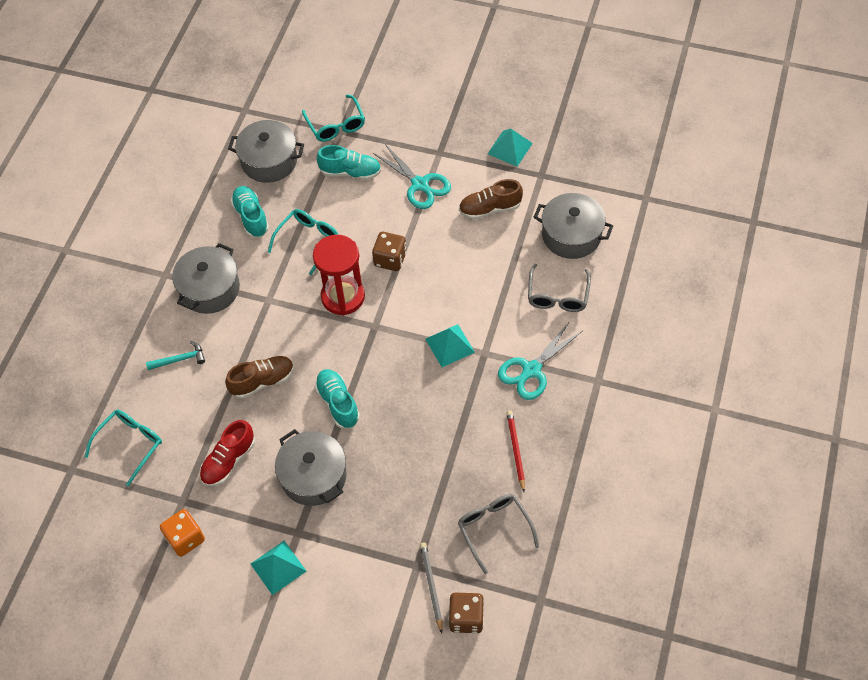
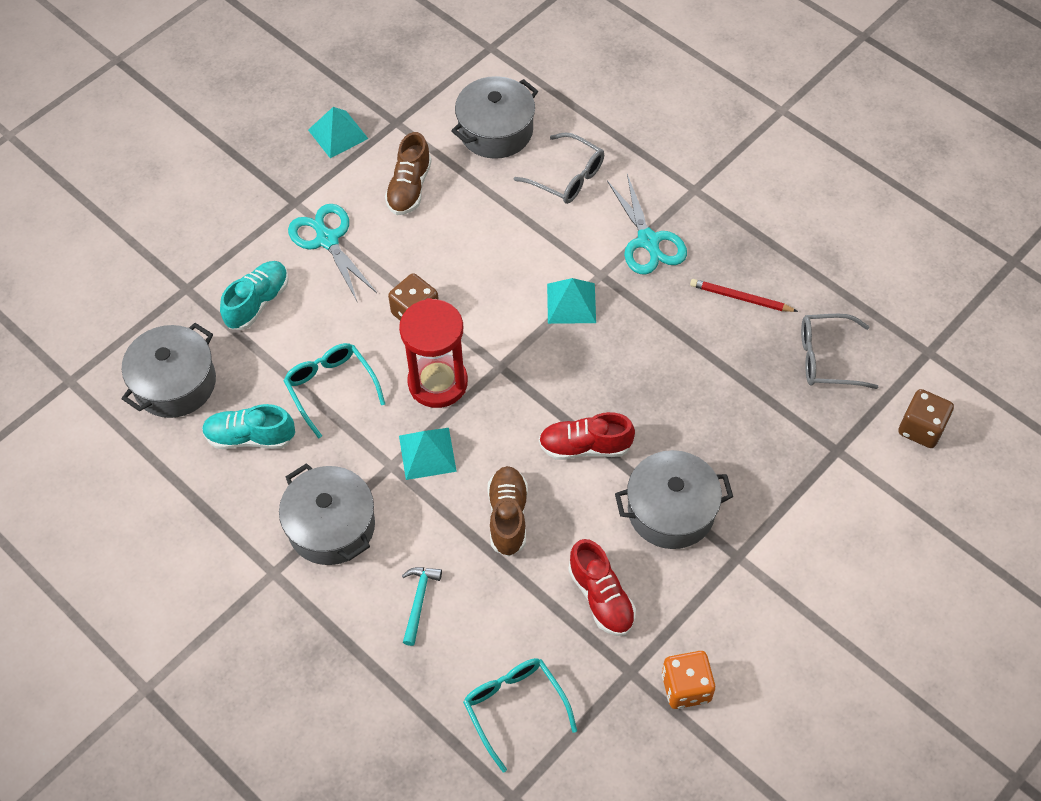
camera: 65 degrees left, 0 degrees up
turquoise pyramid [251,541,306,595] -> turquoise pyramid moved to [399,428,457,480]
turquoise glasses [302,94,365,142] -> none
turquoise shoe [314,369,360,429] -> red shoe [539,412,635,460]
turquoise scissors [373,144,451,209] -> turquoise scissors turned 105 degrees counterclockwise [288,204,377,303]
grey pencil [420,542,442,633] -> none

